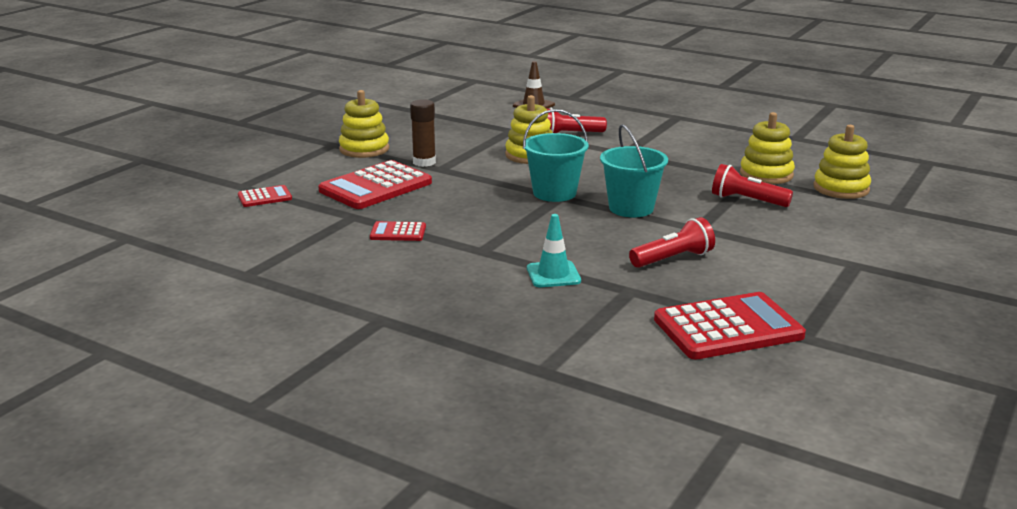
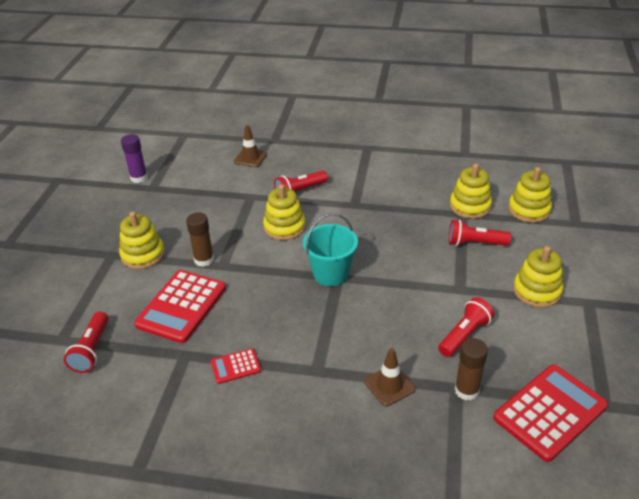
camera: 20 degrees left, 15 degrees up
red calculator [238,185,292,207] -> red flashlight [64,311,109,373]
turquoise traffic cone [527,214,581,287] -> brown traffic cone [365,348,416,406]
turquoise bucket [600,124,668,217] -> none
none -> purple glue stick [121,134,148,183]
none -> brown glue stick [455,338,488,401]
none -> yellow stacking toy [513,246,563,308]

